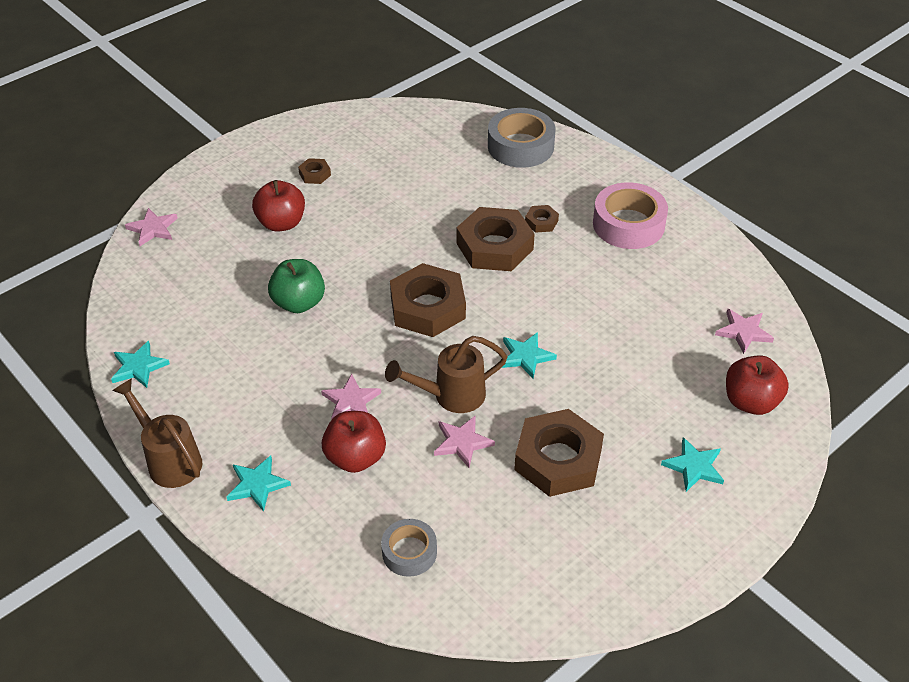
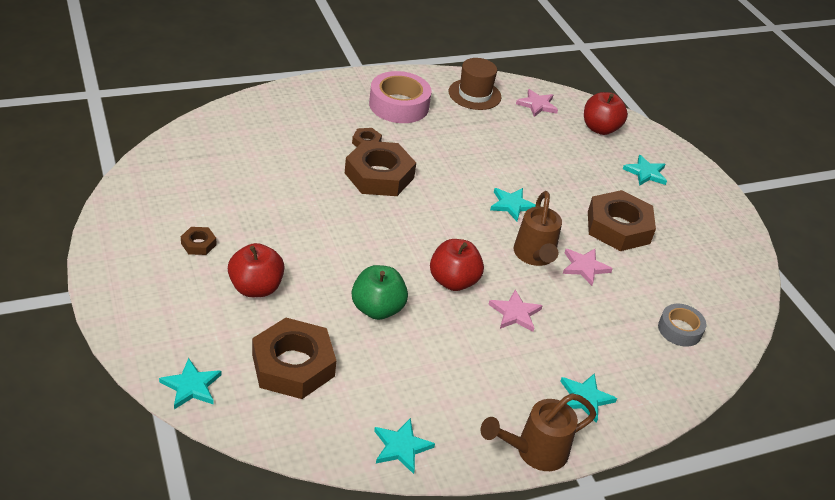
camera: 75 degrees left, 5 degrees down
pink star [125,208,178,246] -> turquoise star [159,358,222,409]
red apple [322,411,386,473] -> red apple moved to [430,239,484,291]
brown nut [390,263,466,337] -> brown nut moved to [252,318,336,399]
grey tape [488,108,555,168] -> none
none -> brown hat [448,58,502,110]

